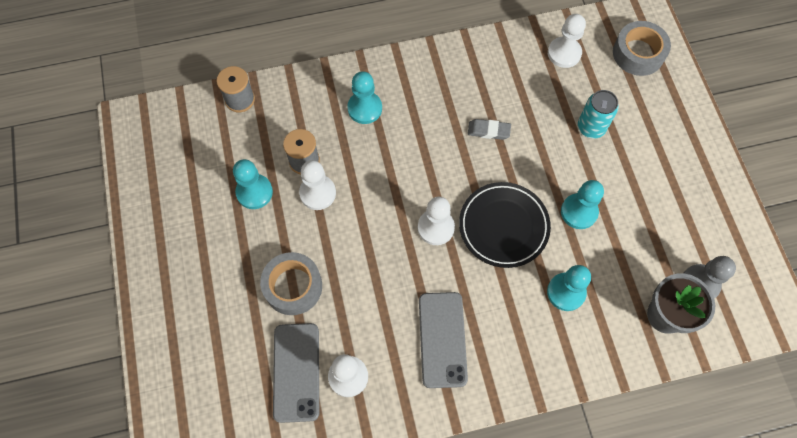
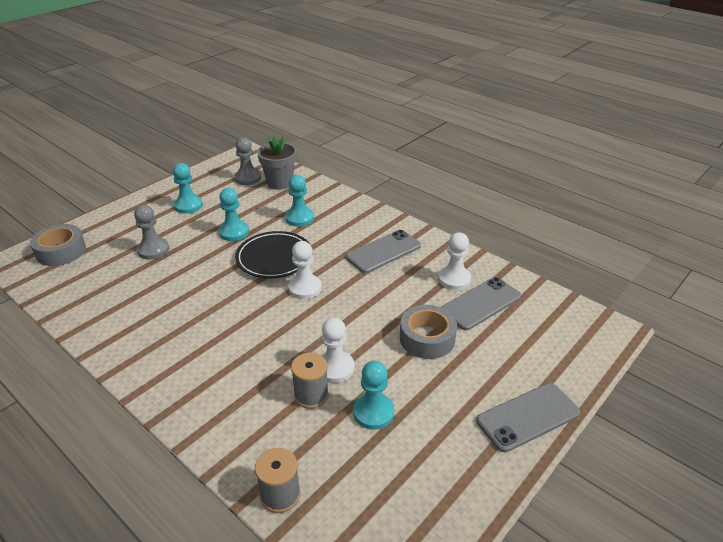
camera: 125 degrees left, 30 degrees down
turquoise pawn [347,71,382,124] -> turquoise pawn moved to [173,163,203,214]
grey eraser [468,119,511,140] -> none
white pawn [548,14,586,68] -> none
turquoise can [578,90,619,139] -> grey pawn [134,205,169,260]
none -> grey phone [476,383,580,452]

